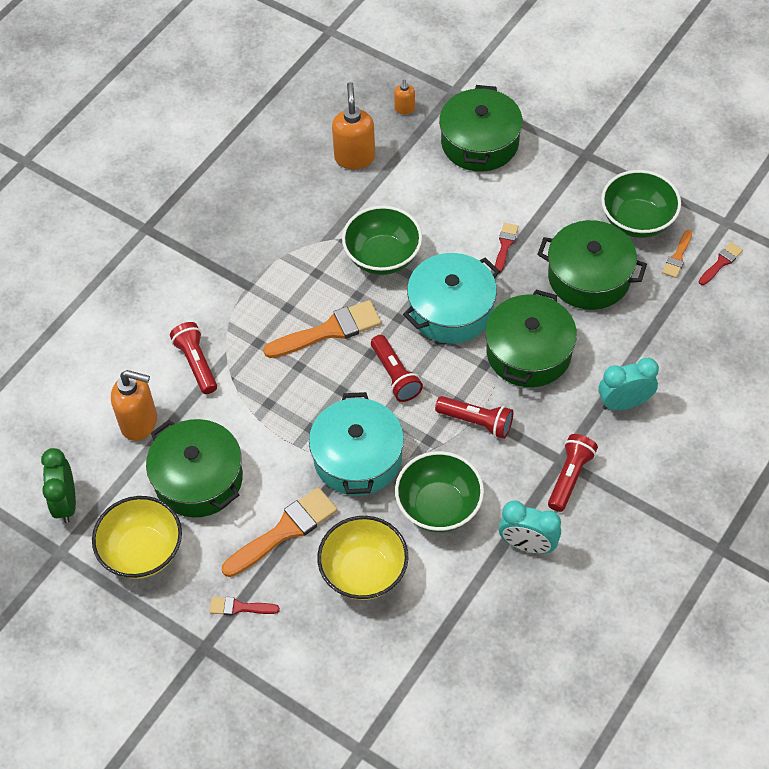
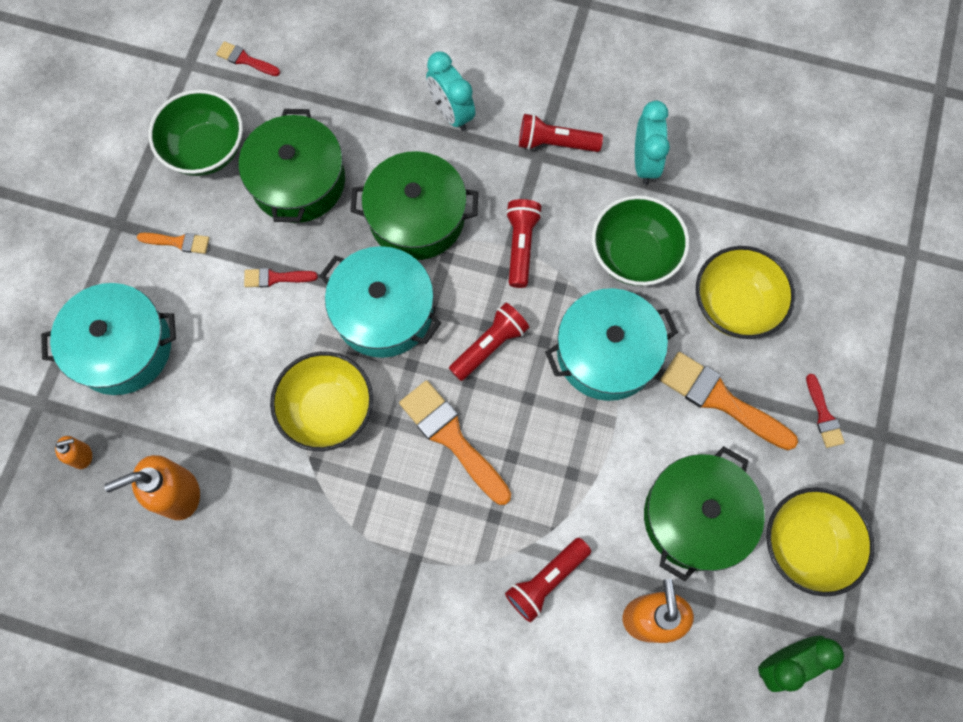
camera: 110 degrees left, 15 degrees up
green bowl [342,206,422,275] -> yellow bowl [270,352,373,451]
green pot [439,85,523,172] -> turquoise pot [41,283,176,395]
orange brush [662,230,692,278] -> orange brush moved to [137,233,209,254]

